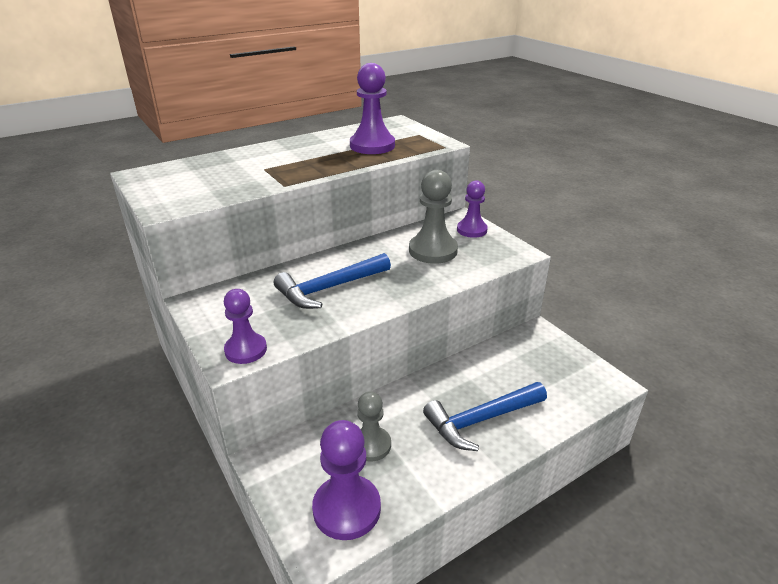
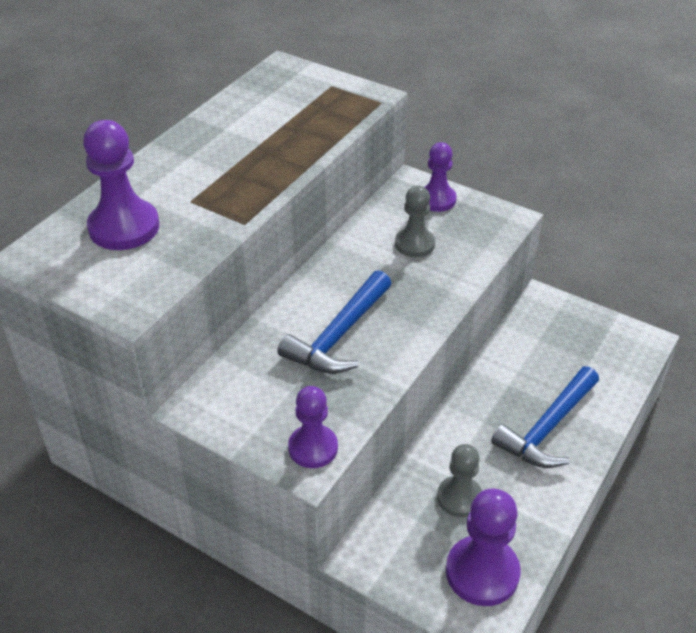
camera: 25 degrees left, 10 degrees up
purple pawn [350,63,395,154] -> purple pawn moved to [83,120,159,250]
grey pawn [409,170,458,264] -> grey pawn [395,185,435,257], size x0.66

